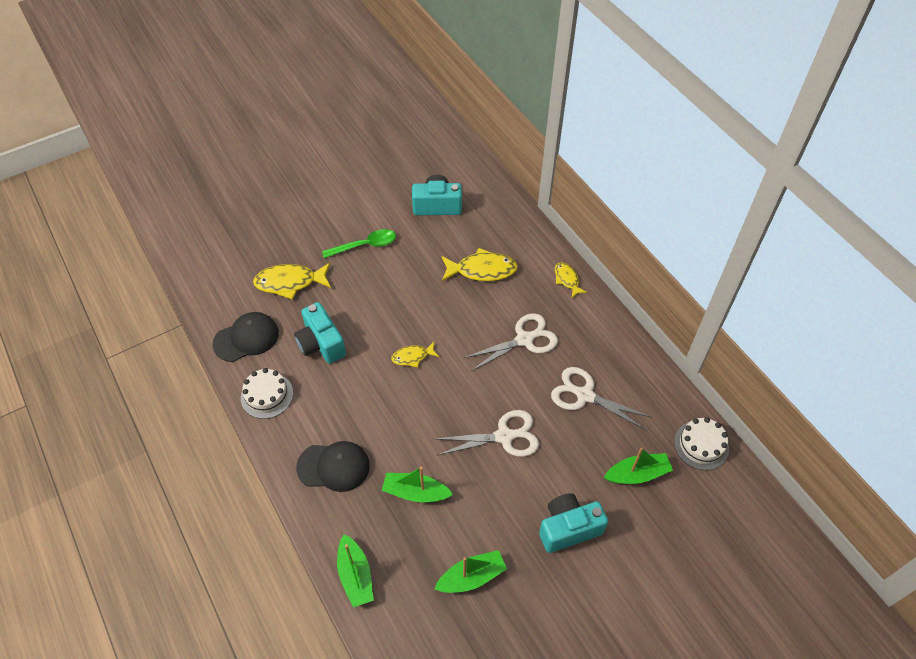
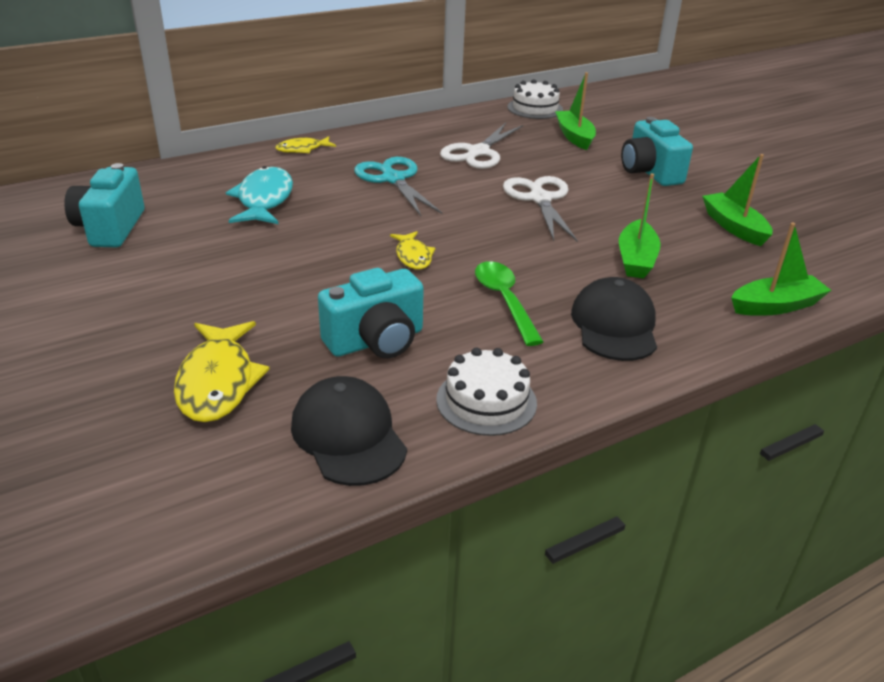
camera: 90 degrees left, 20 degrees down
green spoon [322,229,396,258] -> green spoon moved to [475,261,544,346]
yellow fish [441,248,518,281] -> turquoise fish [226,166,293,224]
white scissors [463,313,558,371] -> turquoise scissors [354,157,442,216]

